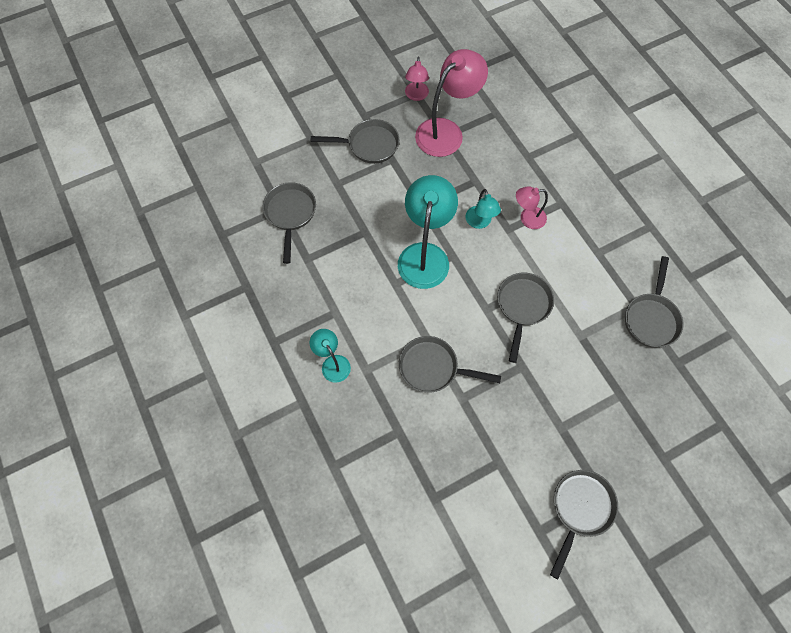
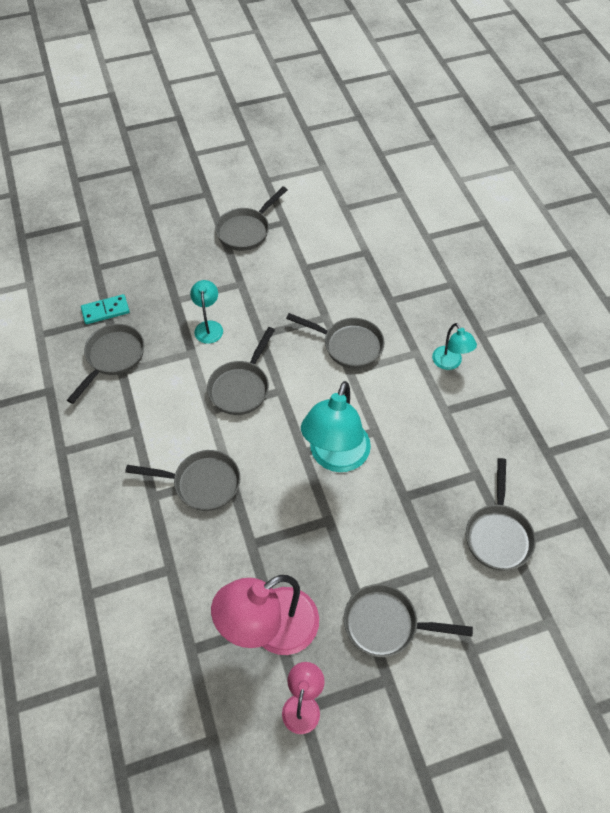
camera: 170 degrees left, 10 degrees down
turquoise lamp [465,189,501,229] -> turquoise lamp moved to [190,280,223,344]
pink lamp [516,186,548,229] -> grey pan [125,450,241,511]
none -> turquoise domino [81,294,130,324]

